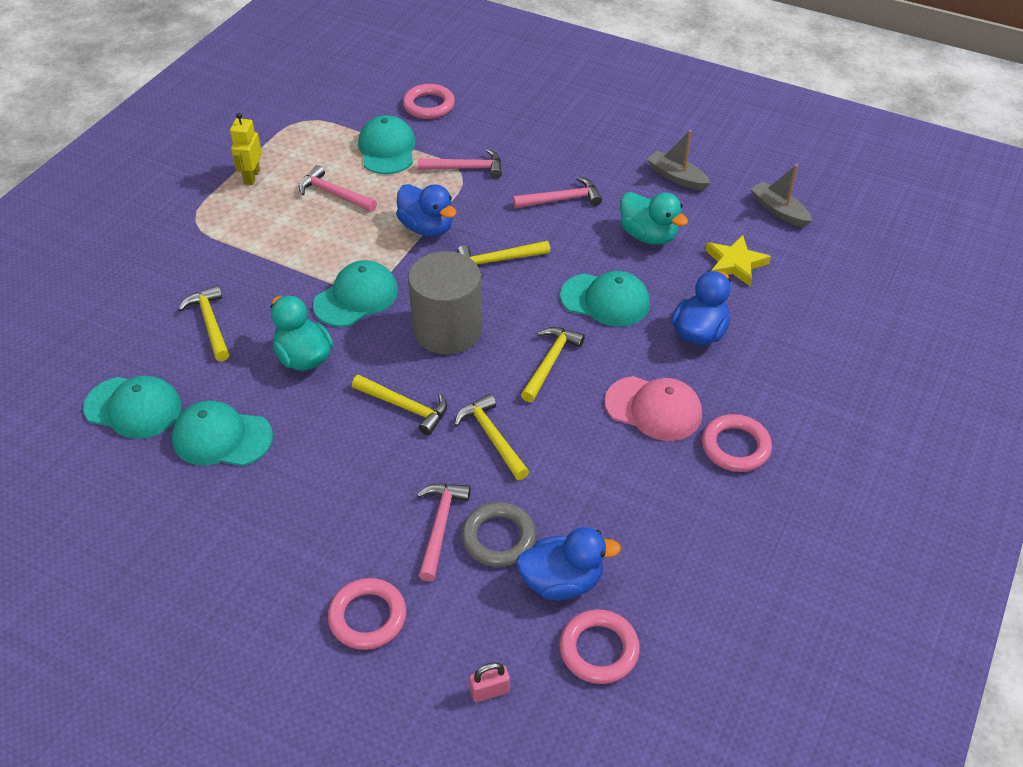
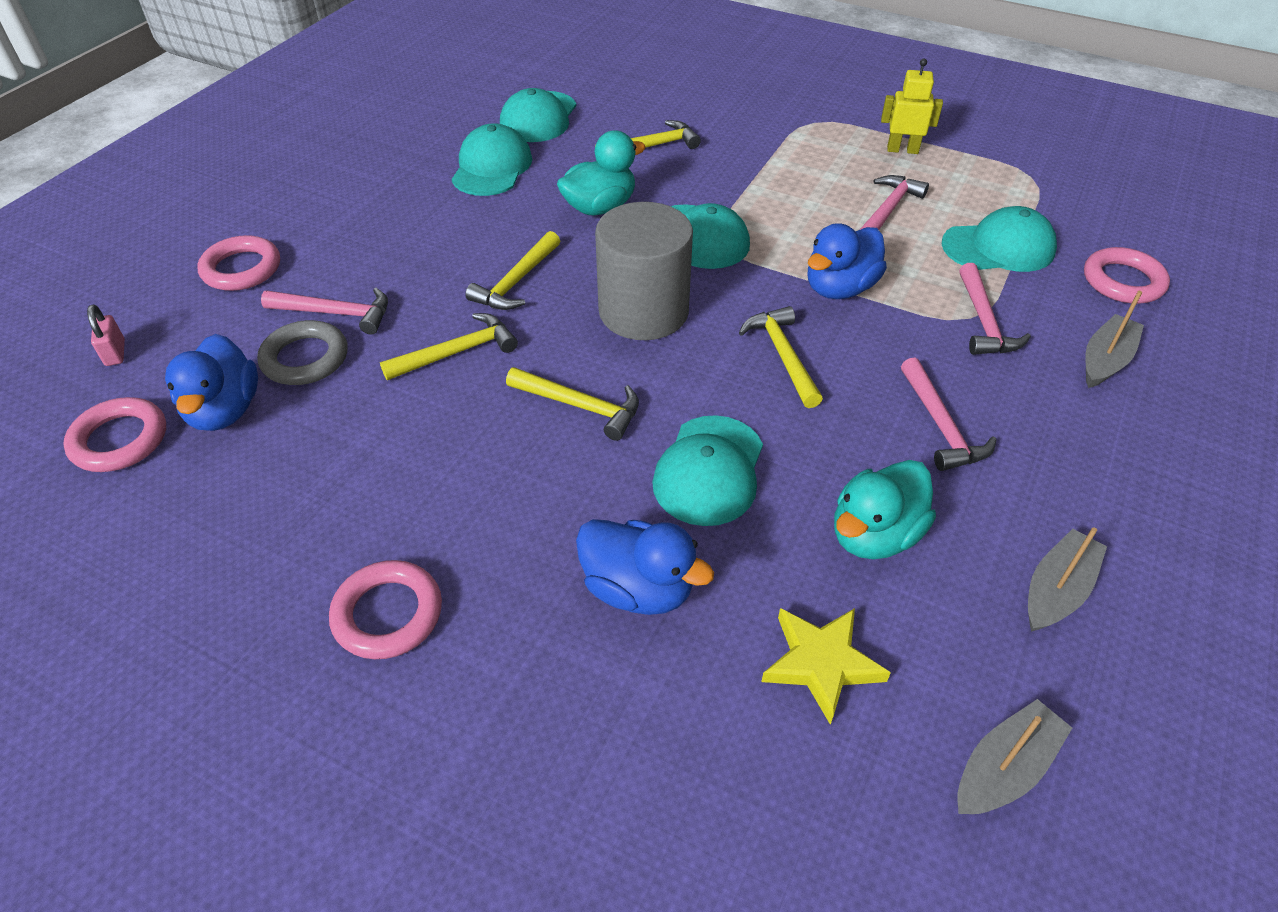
camera: 90 degrees right, 0 degrees up
pink cap [605,376,702,441] -> none
none -> grey boat [1085,291,1144,388]

